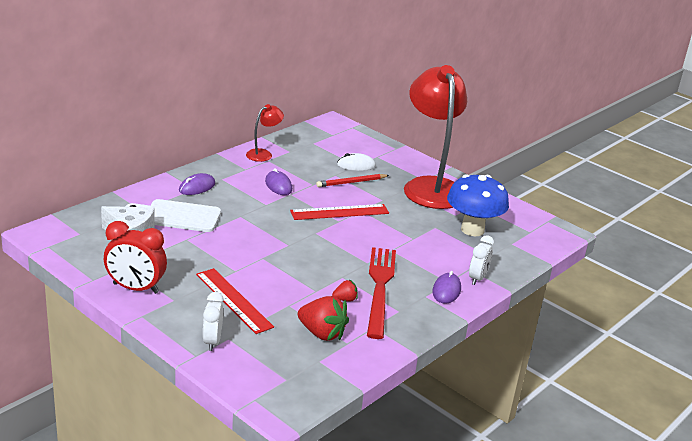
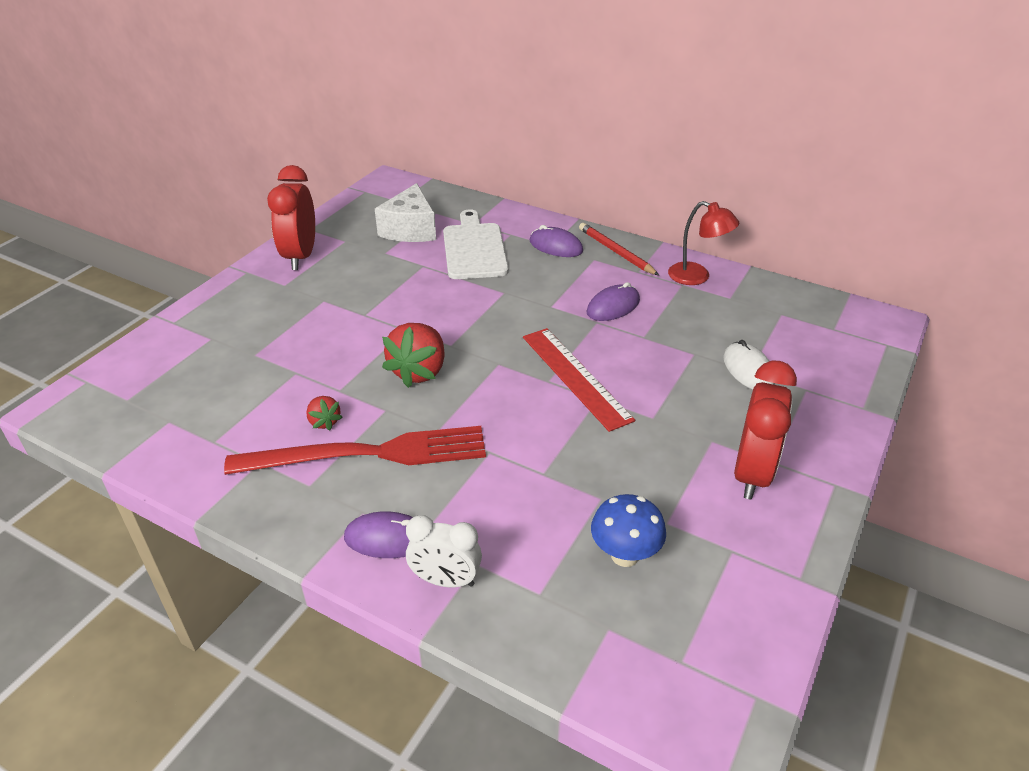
camera: 80 degrees right, 10 degrees up
red ruler [196,268,274,334] -> none
white clock [203,292,224,351] -> none
red strawberry [298,296,349,341] -> red strawberry moved to [382,323,445,388]
red pencil [316,174,389,187] -> red pencil moved to [579,223,659,275]
red lamp [404,65,467,209] -> red clock [734,361,797,500]
blue mushroom [447,174,509,236] -> blue mushroom [591,494,666,567], size x0.57

